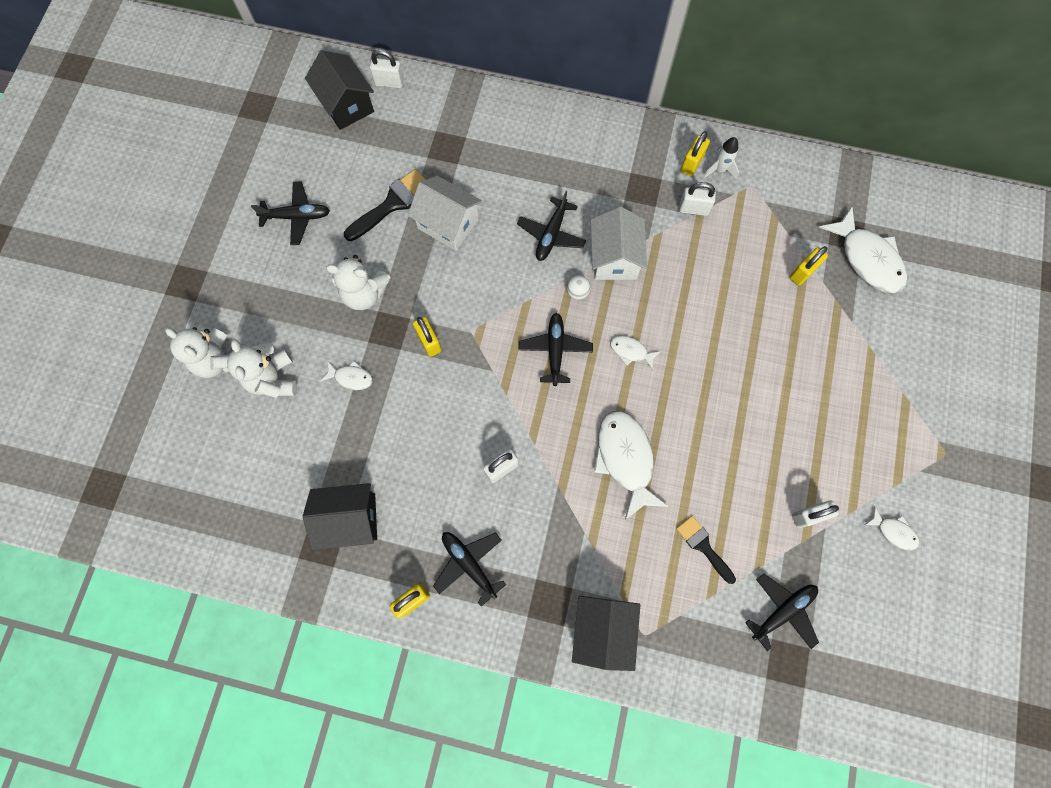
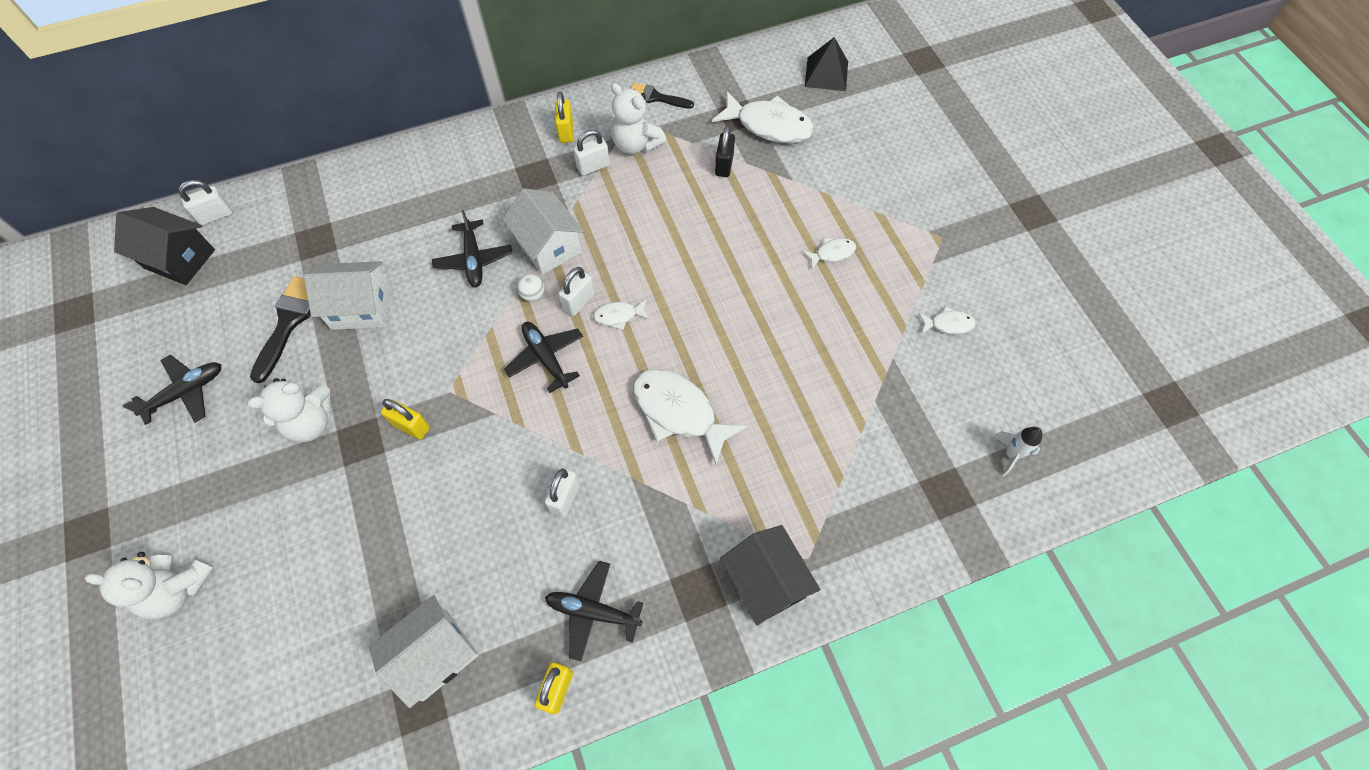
camera: 35 degrees left, 10 degrees down
white teddy bear [227,339,297,398] -> white teddy bear moved to [611,83,666,154]
black house [303,483,377,550] -> white house [369,595,479,708]
white fish [321,361,373,390] -> white fish moved to [802,238,856,269]
black brush [676,516,736,584] -> black brush moved to [631,83,694,109]
white rocket [703,137,739,180] -> white rocket moved to [994,427,1042,476]
black plane [745,573,819,651] -> none
yellow padlock [790,246,828,286] -> black padlock [715,126,735,177]
white padlock [792,501,839,528] -> white padlock moved to [559,267,595,316]
none -> black pyramid [805,37,848,91]

